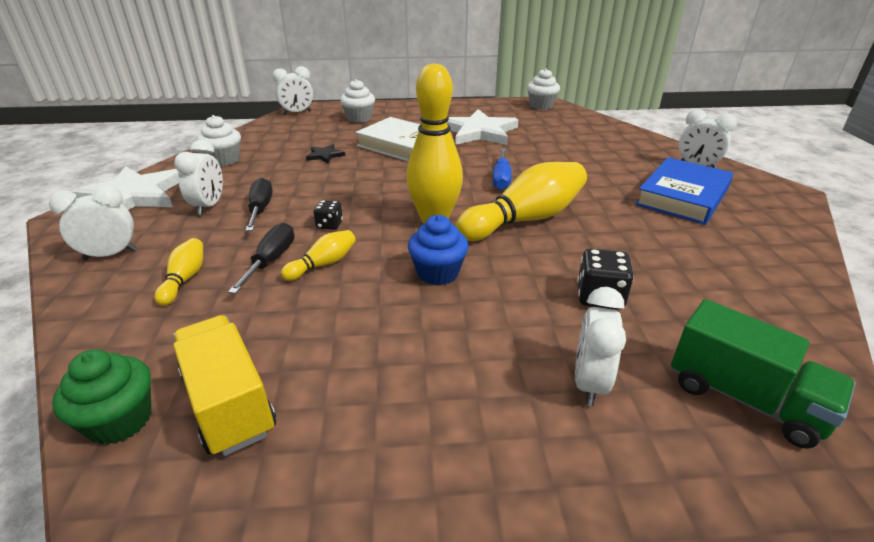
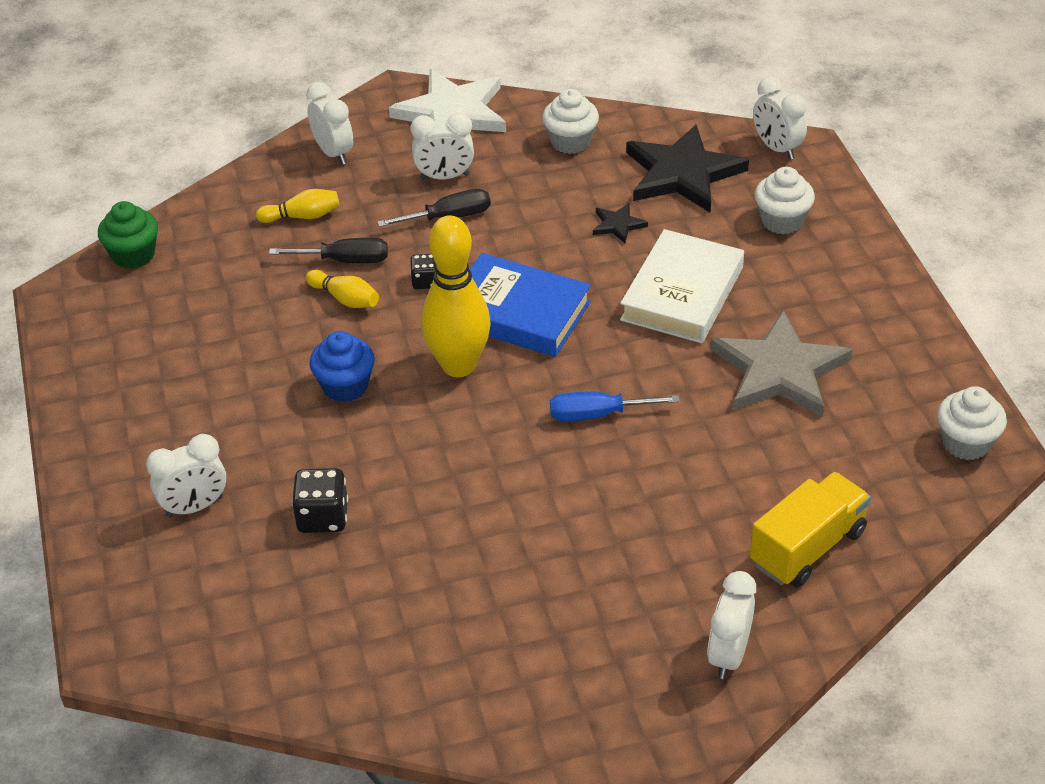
camera: 80 degrees right, 10 degrees up
yellow truck [173,315,276,456] -> yellow truck moved to [750,472,871,587]
white star [447,109,518,145] -> grey star [711,310,853,417]
yellow bowling pin [456,162,587,241] -> none
white clock [575,287,626,406] -> white clock turned 150 degrees clockwise [146,434,226,518]
blue book [635,157,734,225] -> blue book moved to [470,253,591,357]
green truck [671,299,855,449] -> none
none -> black star [626,124,749,213]

